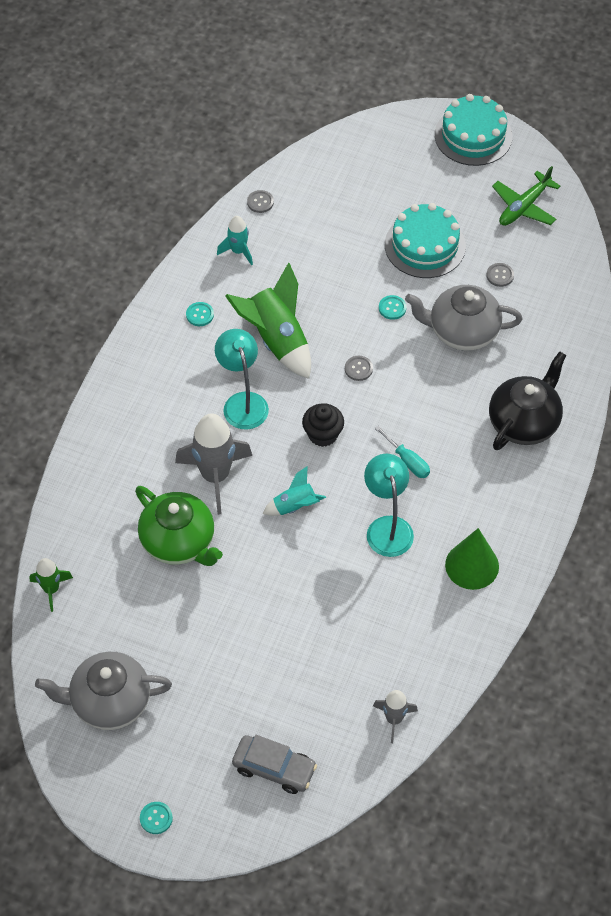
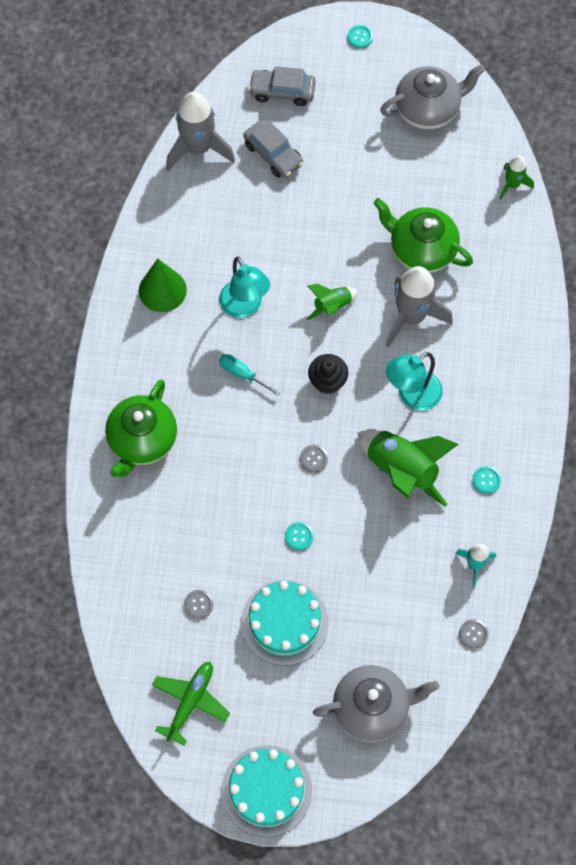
camera: 165 degrees right, 10 degrees up
turquoise lamp [215,329,269,430] -> turquoise lamp turned 90 degrees clockwise [386,352,443,411]
turquoise rocket [263,466,326,516] -> green rocket [307,284,358,320]
grey rocket [373,690,418,743] -> grey rocket [166,92,235,171], size x1.86
grey teapot [405,285,522,351] -> grey teapot moved to [313,665,439,742]
black teapot [489,351,566,450] -> green teapot [105,380,177,477]
none -> grey car [243,120,304,178]

